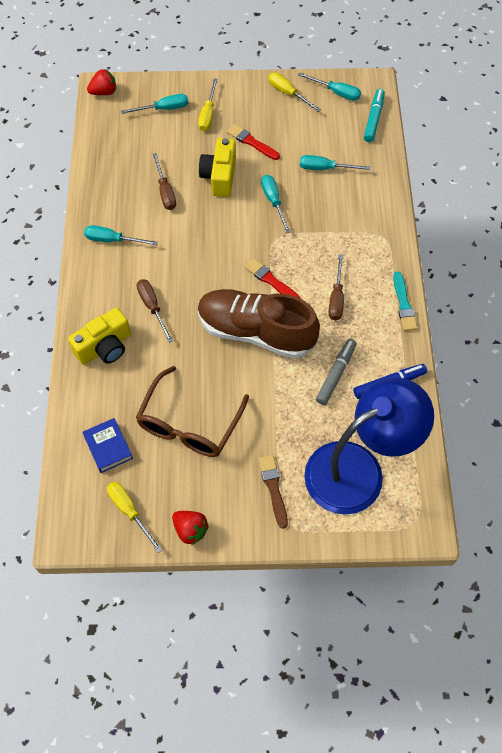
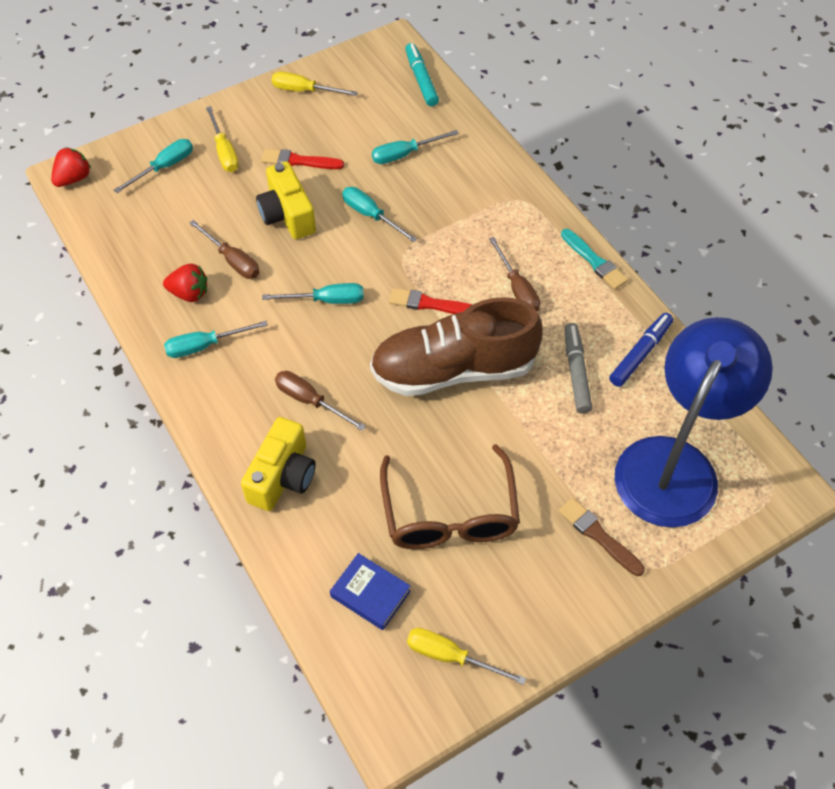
camera: 30 degrees left, 5 degrees down
red strawberry [172,511,209,545] -> red strawberry moved to [163,264,207,302]
turquoise screwdriver [298,72,361,101] -> turquoise screwdriver moved to [262,283,364,304]

